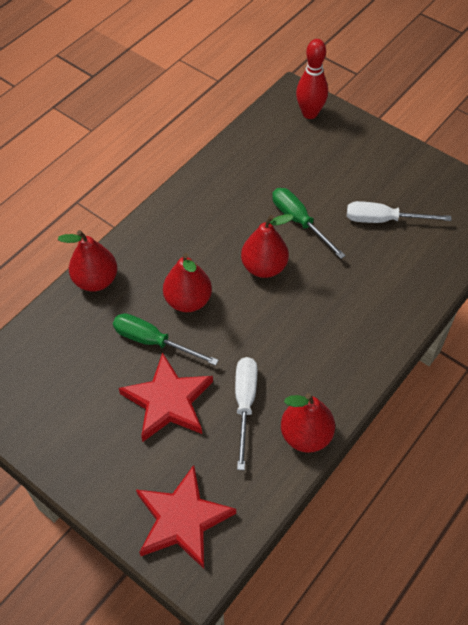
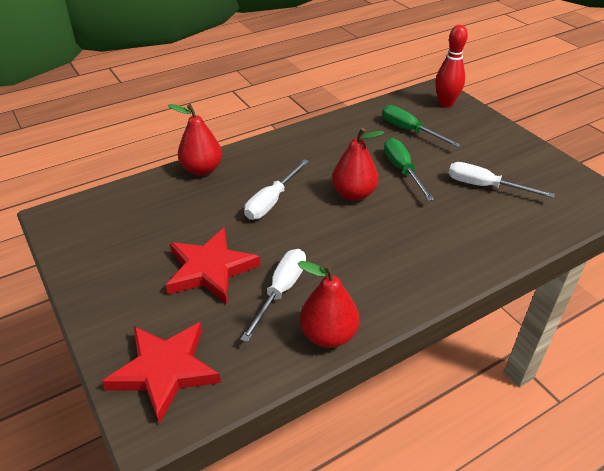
camera: 20 degrees right, 15 degrees down
green screwdriver [113,313,219,366] -> green screwdriver moved to [382,105,461,147]
red pear [163,253,212,312] -> white screwdriver [244,159,309,220]

